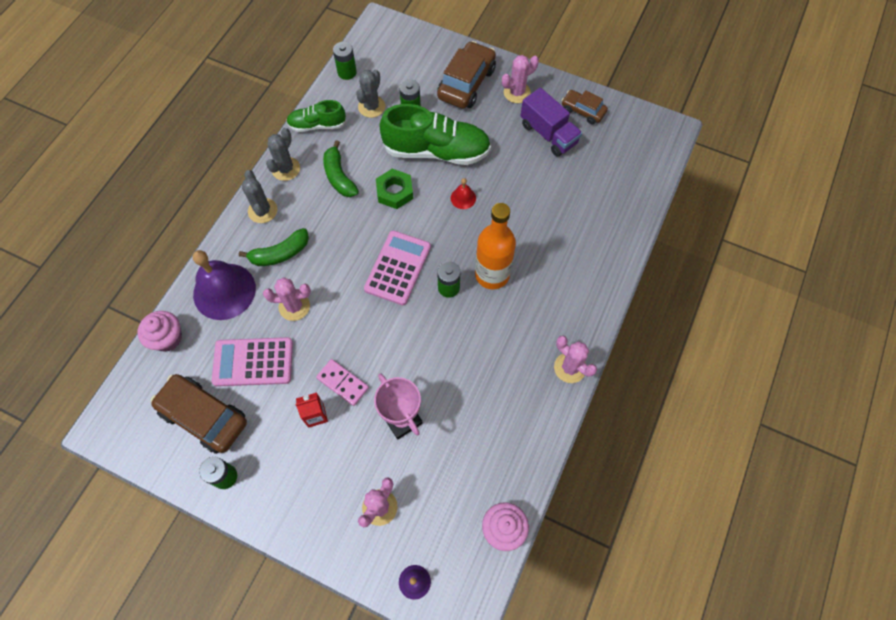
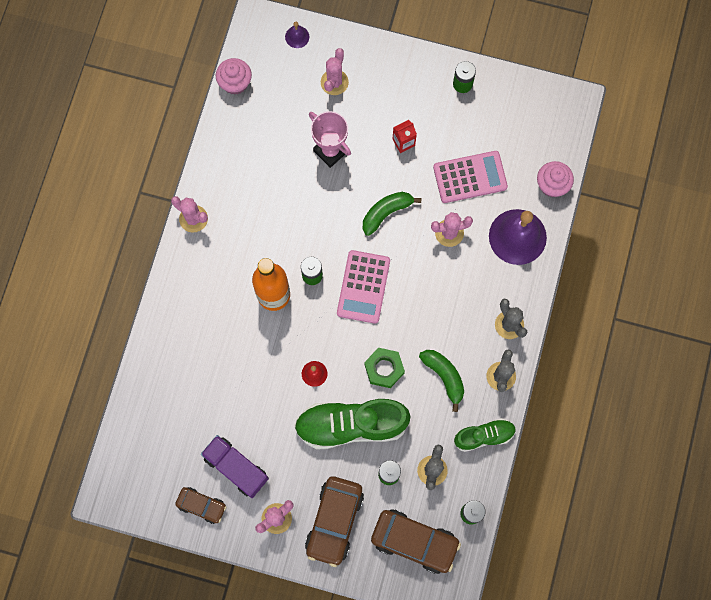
camera: 170 degrees right, 10 degrees up
brown car [151,374,247,454] -> brown car moved to [371,510,461,574]
green banana [239,228,309,266] -> green banana moved to [363,192,421,236]
pink domino [316,359,369,406] -> none

